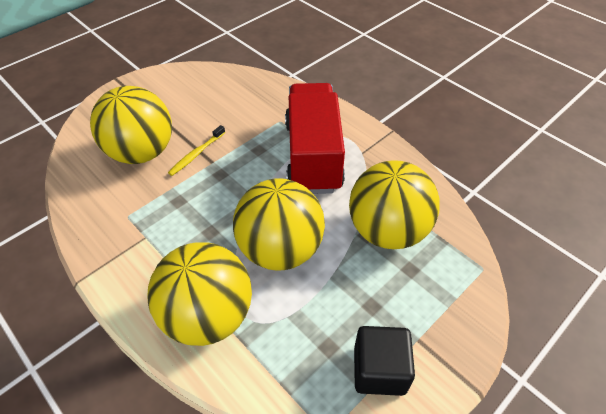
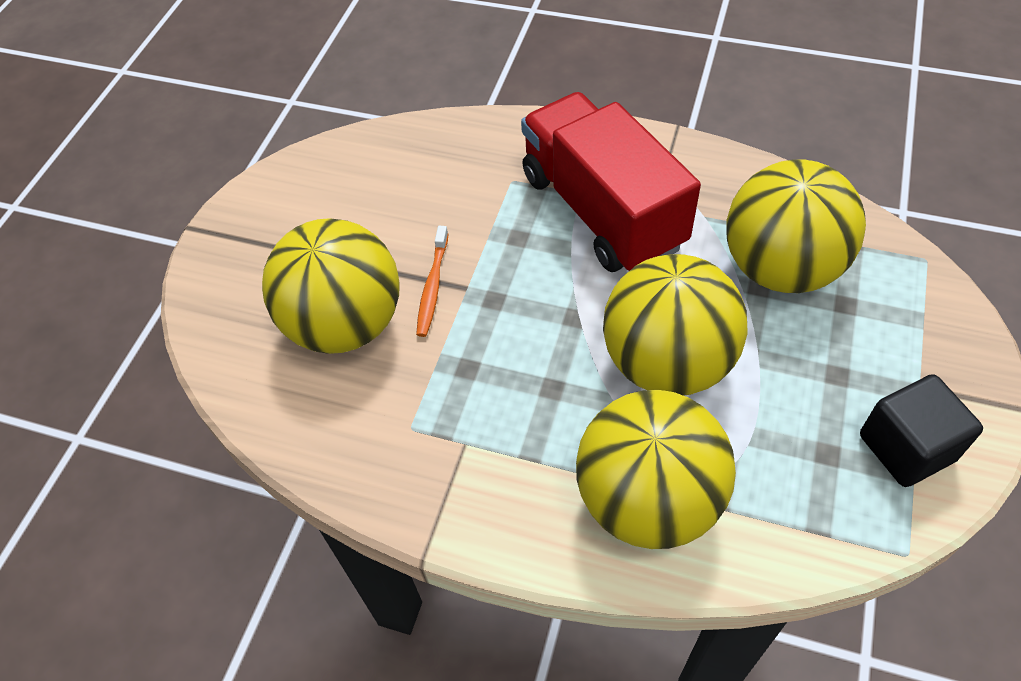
camera: 25 degrees left, 5 degrees up
yellow toothbrush [168,125,225,176] -> orange toothbrush [416,226,448,337]

